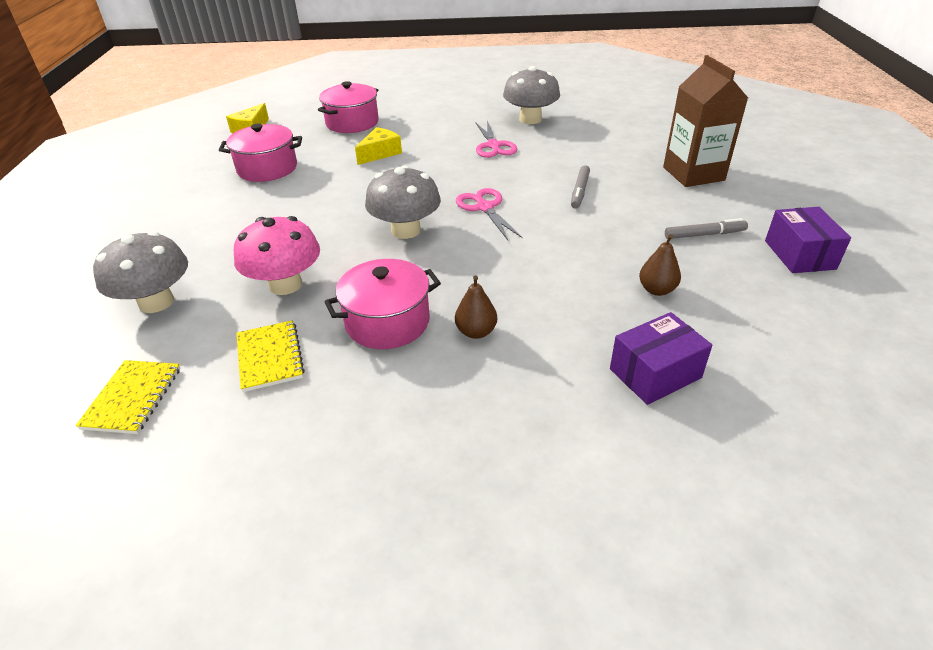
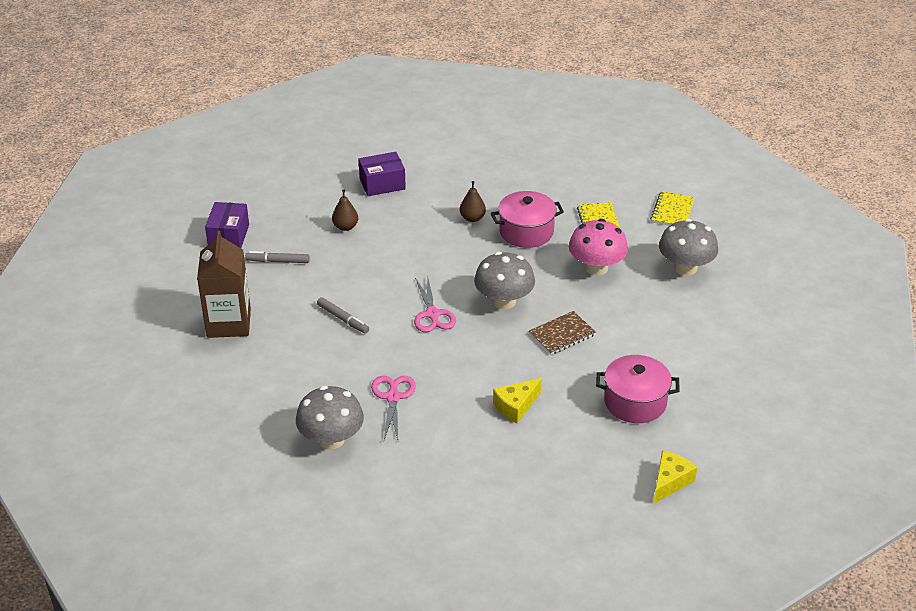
camera: 170 degrees left, 0 degrees up
pink pot [318,81,379,133] -> none
grey marker [571,165,590,209] -> grey marker turned 105 degrees clockwise [317,297,369,334]
none -> brown notebook [529,311,596,355]

